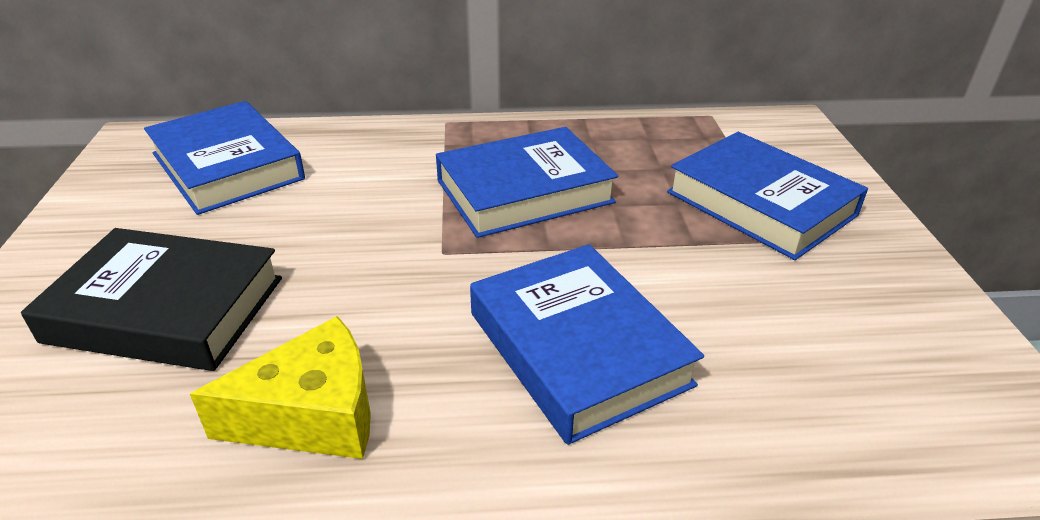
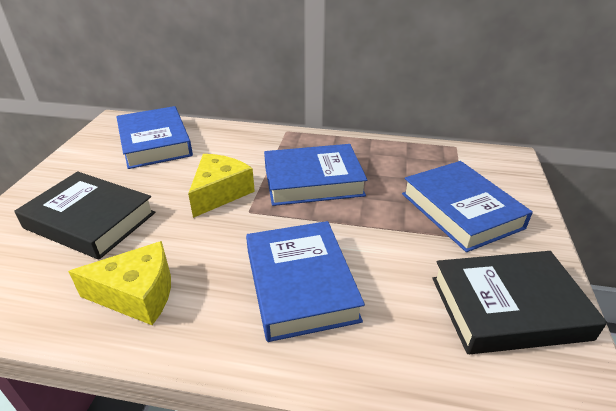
camera: 15 degrees right, 0 degrees up
none -> yellow cheese [188,154,255,218]
none -> black book [432,251,607,354]

